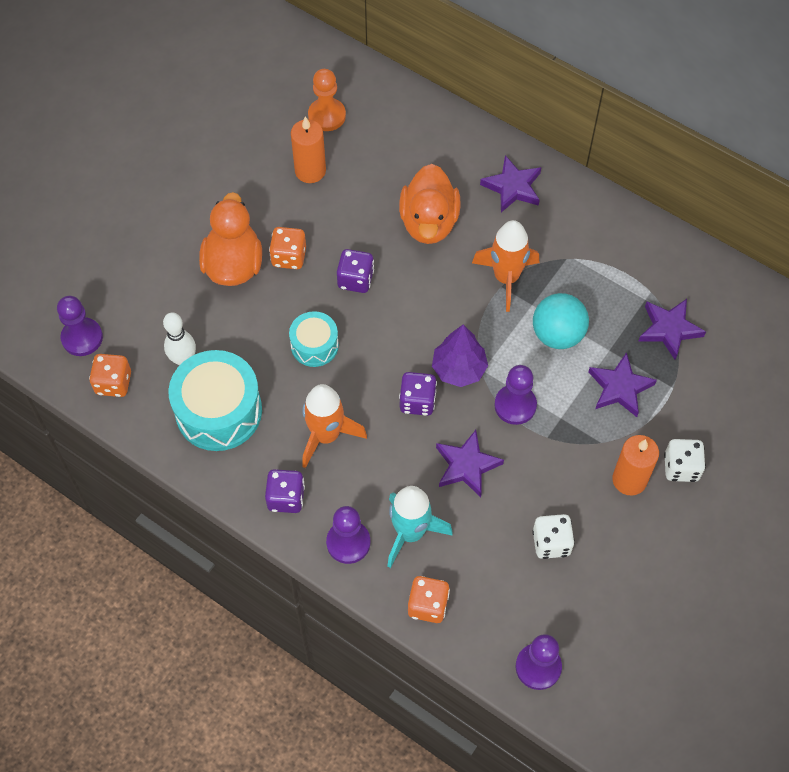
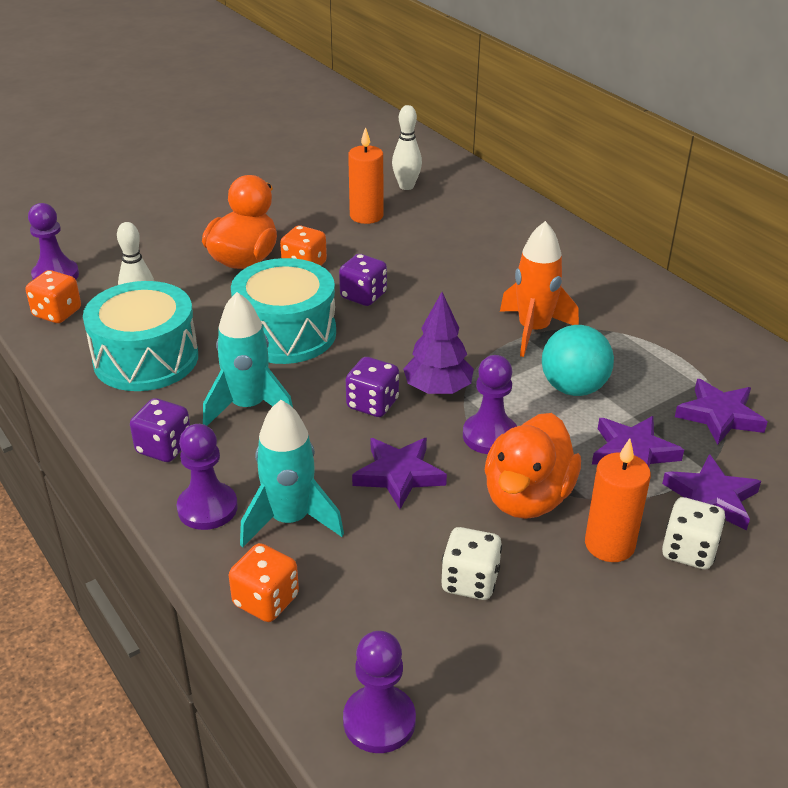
camera: 20 degrees right, 25 degrees down
turquoise drum [289,311,339,367] -> turquoise drum [231,258,336,364], size x1.77
orange rocket [302,384,367,468] -> turquoise rocket [203,292,293,426]
orange pawn [308,69,346,131] -> white bowling pin [392,105,422,190]
orange duck [399,164,461,244] -> orange duck moved to [485,413,581,519]
purple star [480,155,541,212] -> purple star moved to [662,454,761,531]

